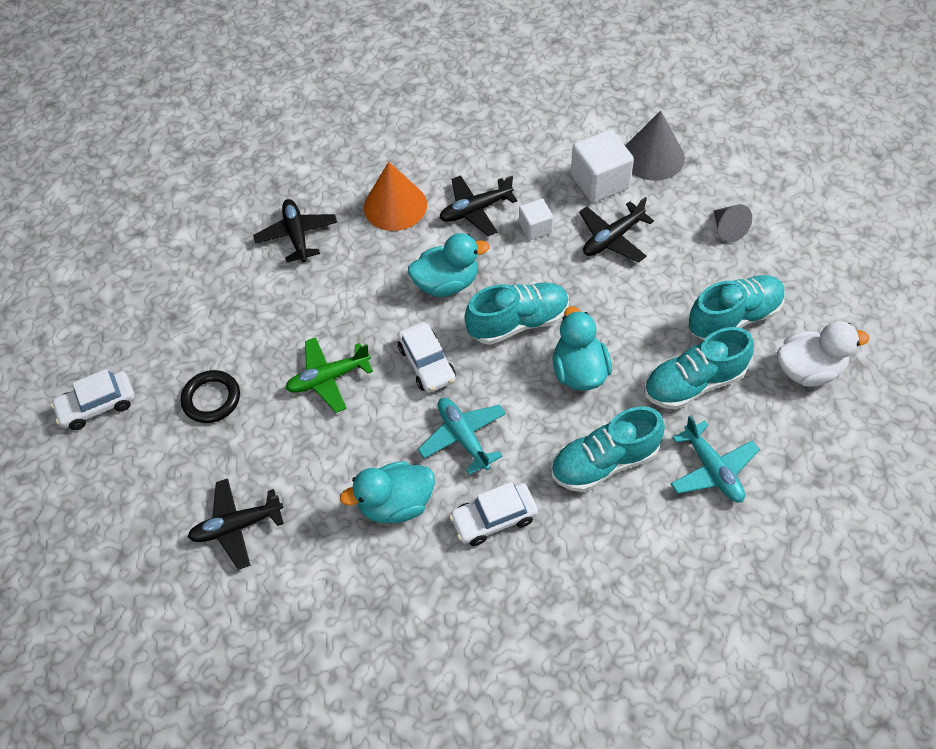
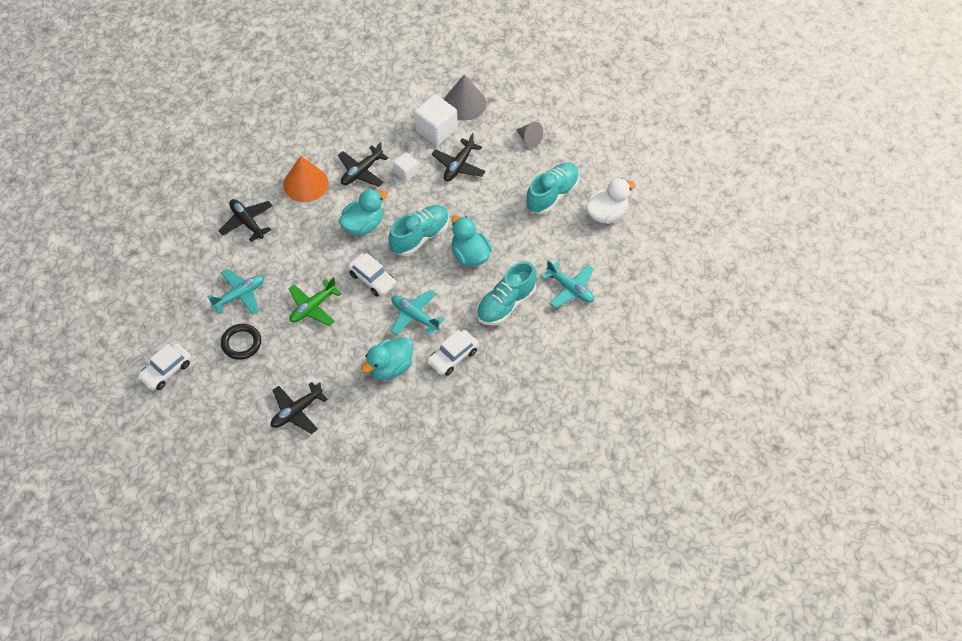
camera: 25 degrees left, 0 degrees up
turquoise shoe [644,327,754,410] -> none
none -> turquoise plane [208,269,264,315]

